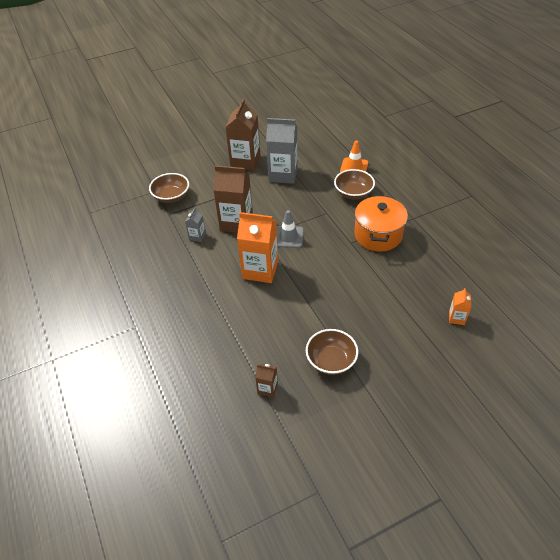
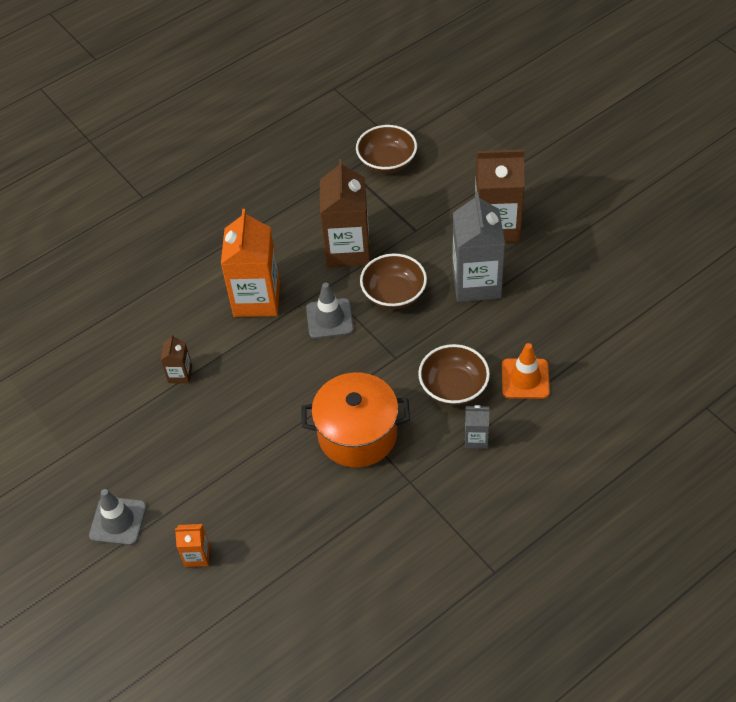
camera: 80 degrees right, 5 degrees up
grey carton [185,208,206,242] -> grey carton moved to [465,405,489,449]
brown carton [255,363,278,397] -> brown carton moved to [161,334,192,384]
brown bowl [306,329,358,375] -> brown bowl moved to [360,253,427,309]
none -> grey traffic cone [89,489,146,545]

